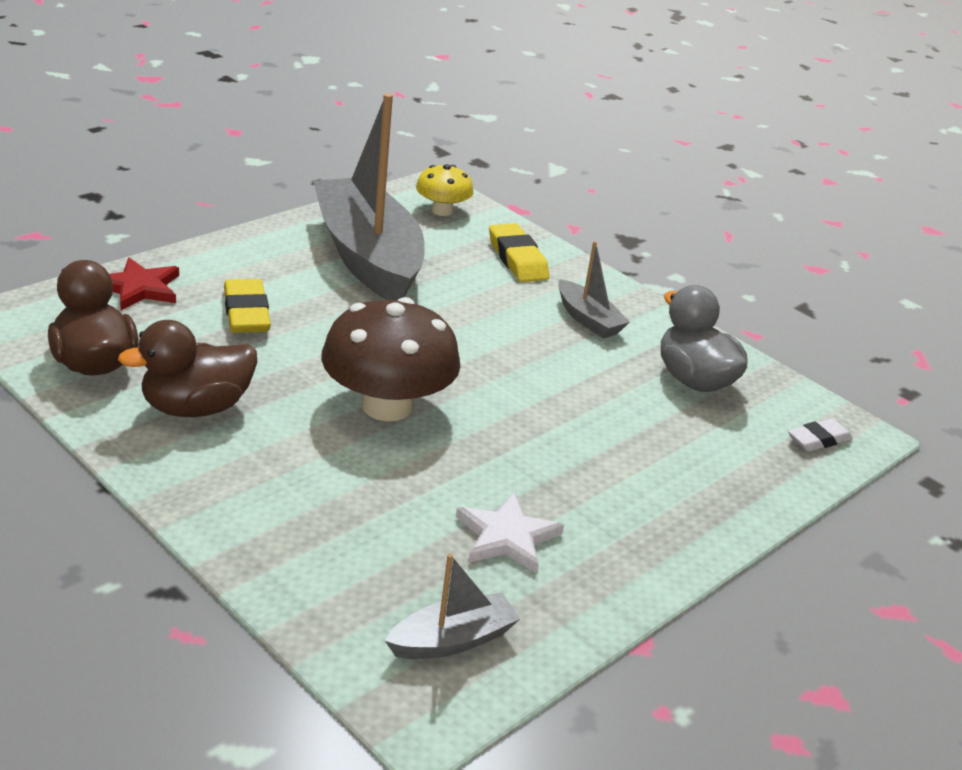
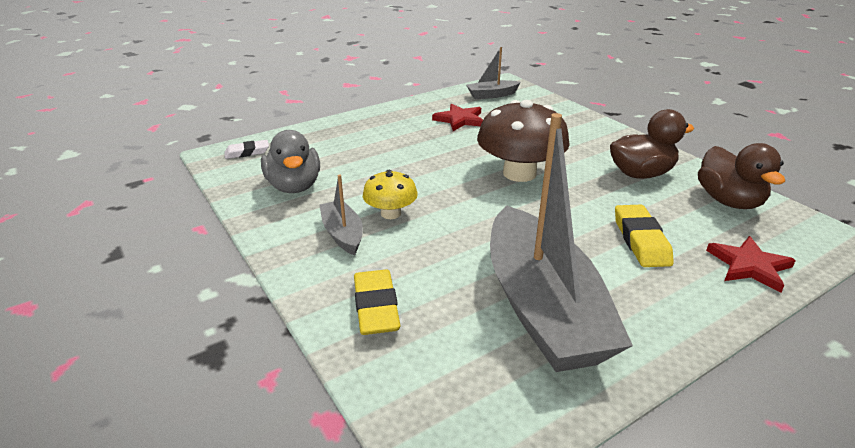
camera: 165 degrees left, 0 degrees up
yellow mushroom [416,164,473,216] -> yellow mushroom moved to [363,170,418,219]
white star [456,493,564,574] -> red star [432,104,483,131]

